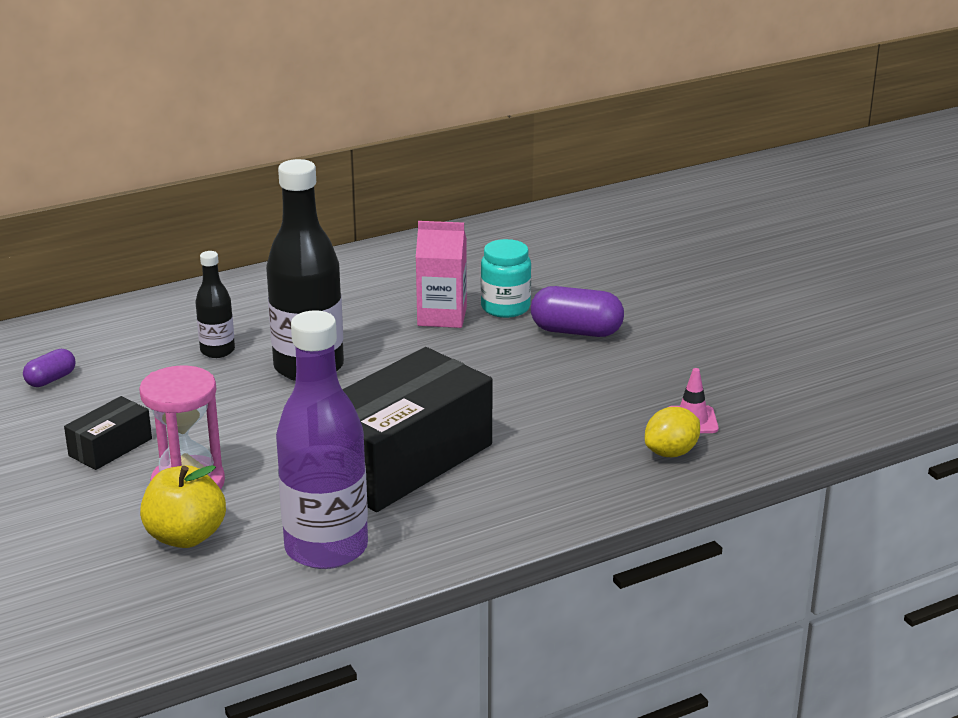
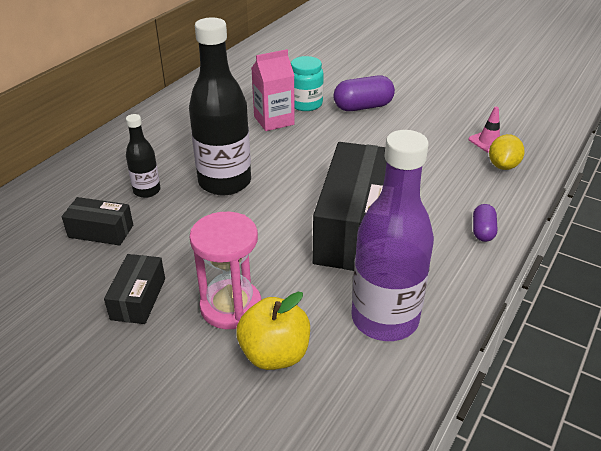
camera: 30 degrees left, 10 degrees up
purple capsule [23,349,76,387] -> purple capsule moved to [473,204,497,242]
none -> black box [62,197,133,245]

